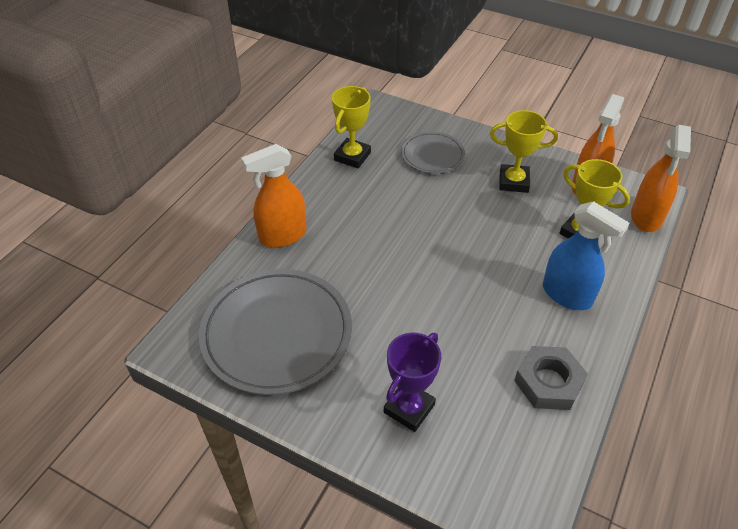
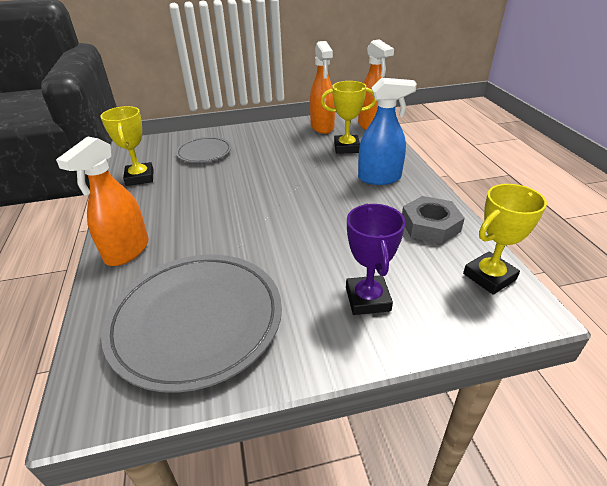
camera: 40 degrees left, 10 degrees down
yellow trophy [490,110,558,193] -> yellow trophy moved to [463,184,547,295]

